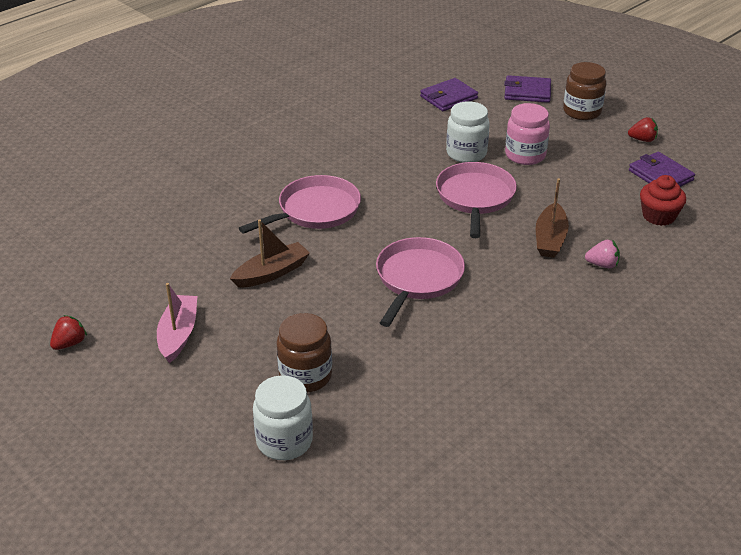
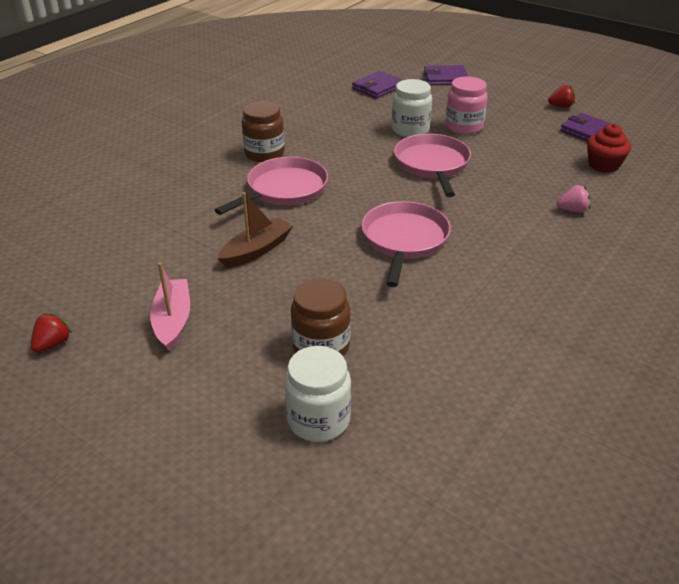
camera: 10 degrees left, 0 degrees up
brown boat [536,178,569,258] -> none
brown jar [563,62,606,120] -> brown jar moved to [242,101,285,162]

